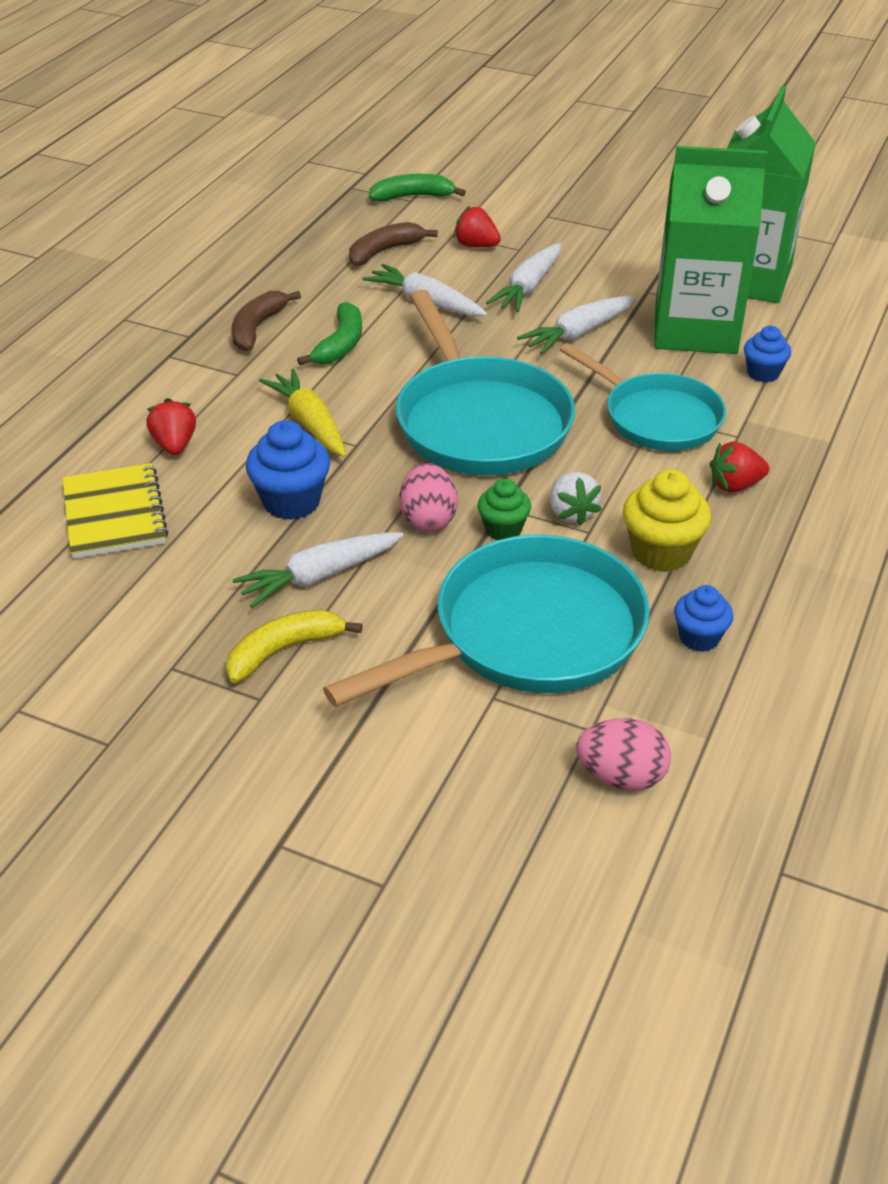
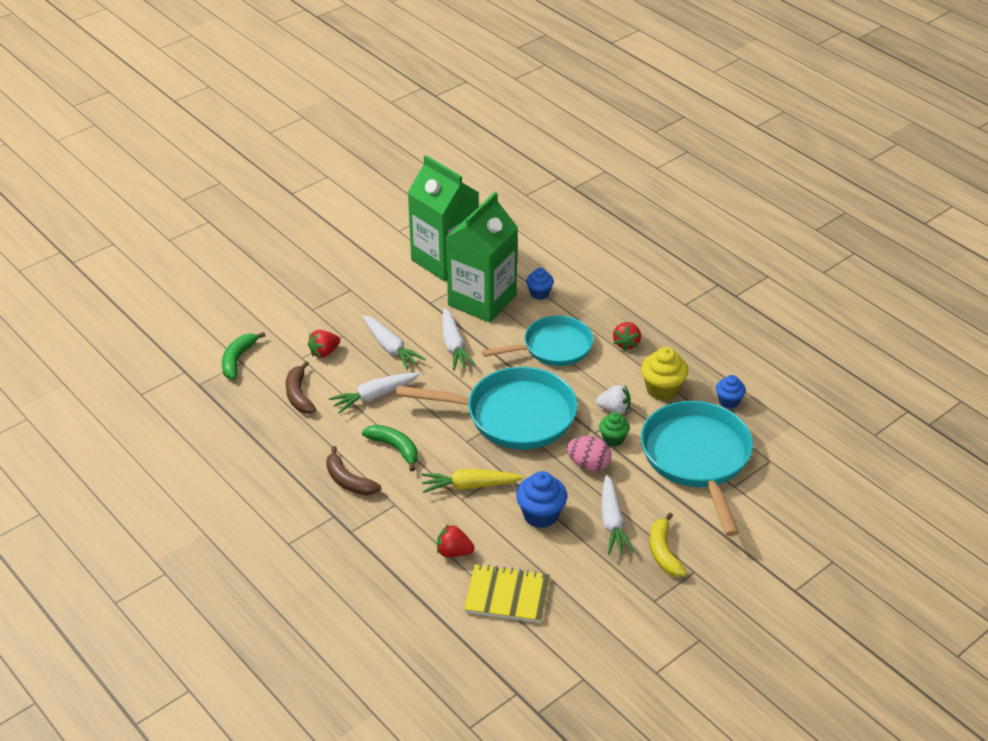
camera: 65 degrees left, 0 degrees up
pink egg [576,718,671,791] -> none

